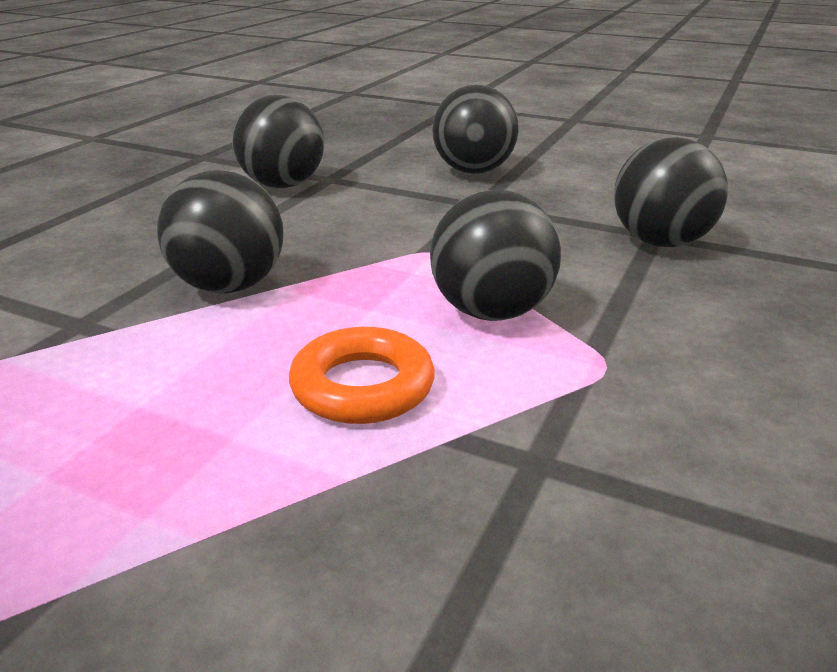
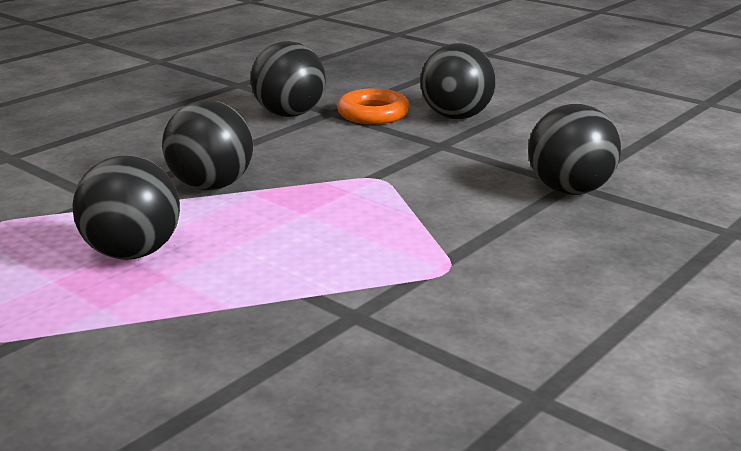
camera: 15 degrees right, 5 degrees down
orange ring [289,327,435,424] -> orange ring moved to [337,88,410,124]
black ball [430,190,561,321] -> black ball moved to [72,155,180,260]

